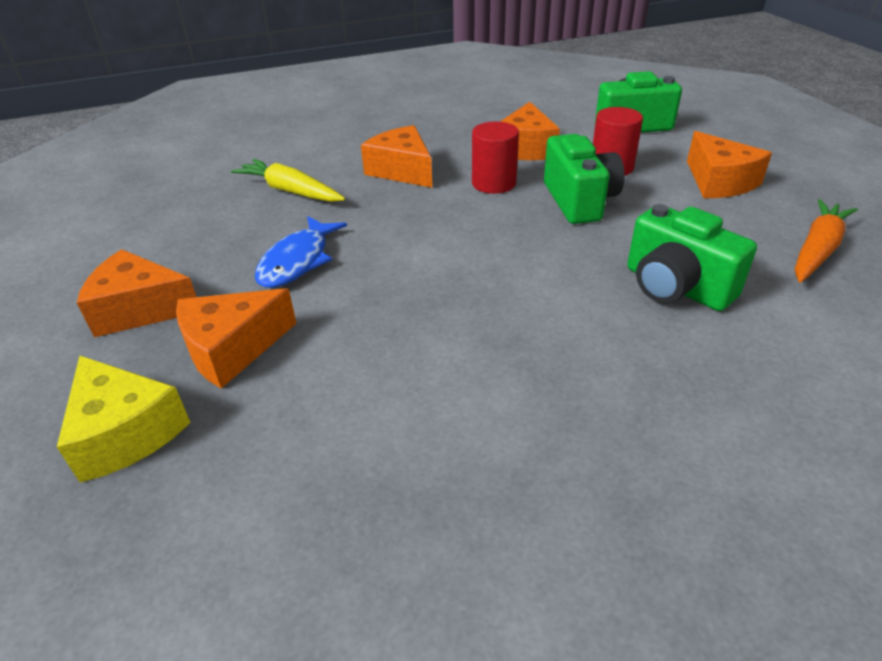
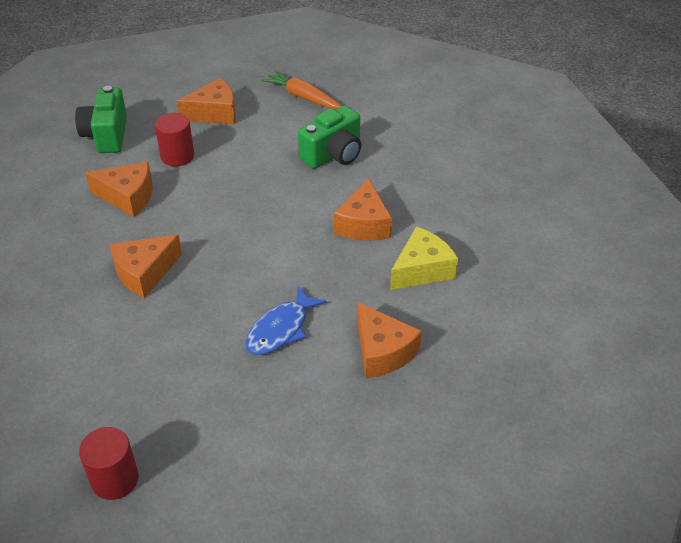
camera: 90 degrees left, 5 degrees up
yellow cheese [57,356,191,482] -> yellow cheese moved to [390,227,458,290]
orange cheese [77,249,197,337] -> orange cheese moved to [334,178,392,241]
yellow carrot [231,159,345,202] -> none
blue fish [255,216,347,288] -> blue fish turned 105 degrees clockwise [246,286,327,355]
red cylinder [472,122,519,194] -> red cylinder moved to [79,427,139,500]
green camera [544,134,624,224] -> none

